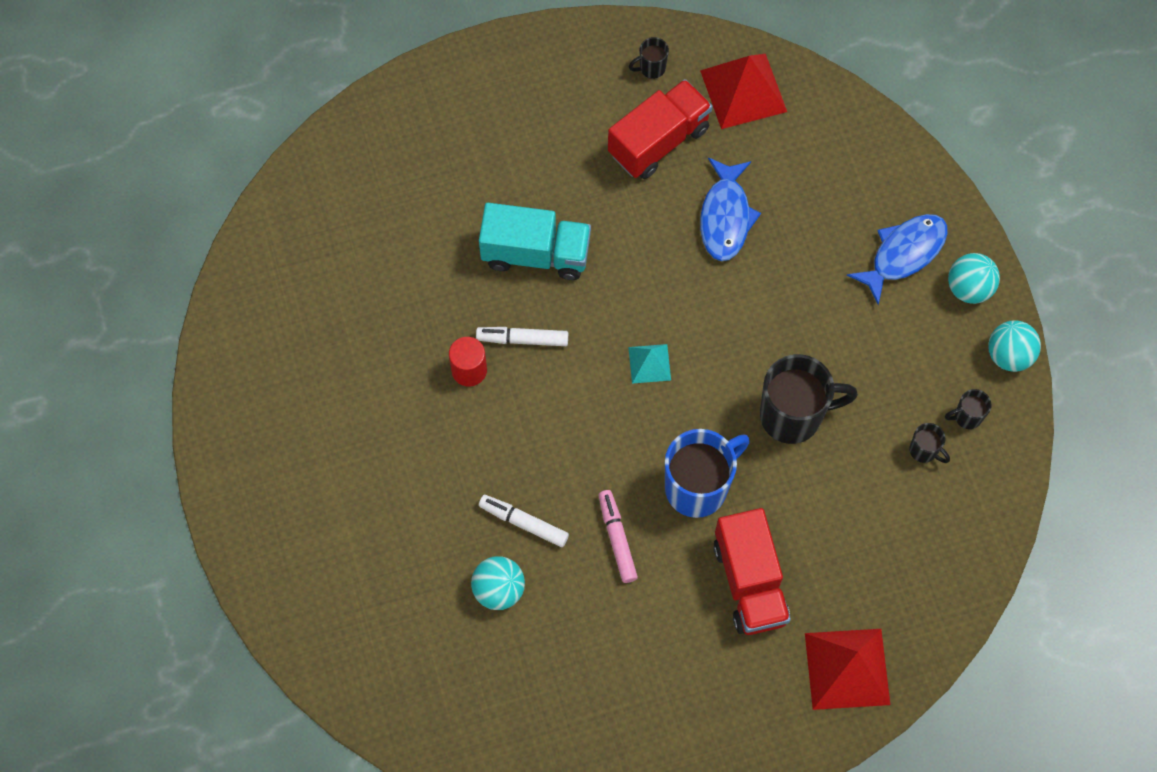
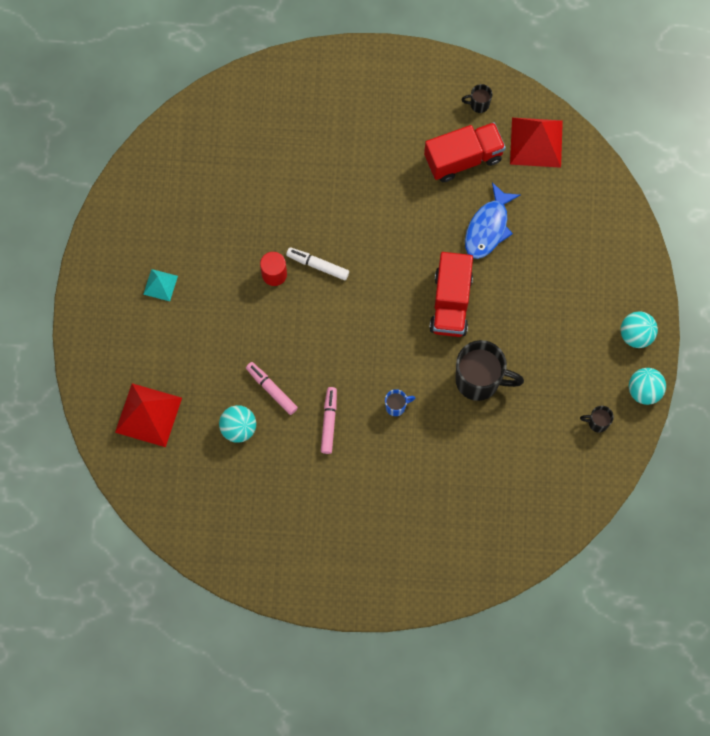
camera: 20 degrees right, 5 degrees up
turquoise truck [479,203,591,280] -> none
white marker [479,495,569,547] -> pink marker [246,362,298,415]
turquoise pyramid [628,344,671,384] -> turquoise pyramid moved to [143,269,178,301]
blue mug [665,429,750,518] -> blue mug [385,389,415,416], size x0.45
red truck [713,508,791,635] -> red truck moved to [429,252,473,337]
red pyramid [805,629,890,710] -> red pyramid moved to [115,383,182,447]
blue fish [847,214,948,305] -> none
black mug [909,423,950,463] -> none

